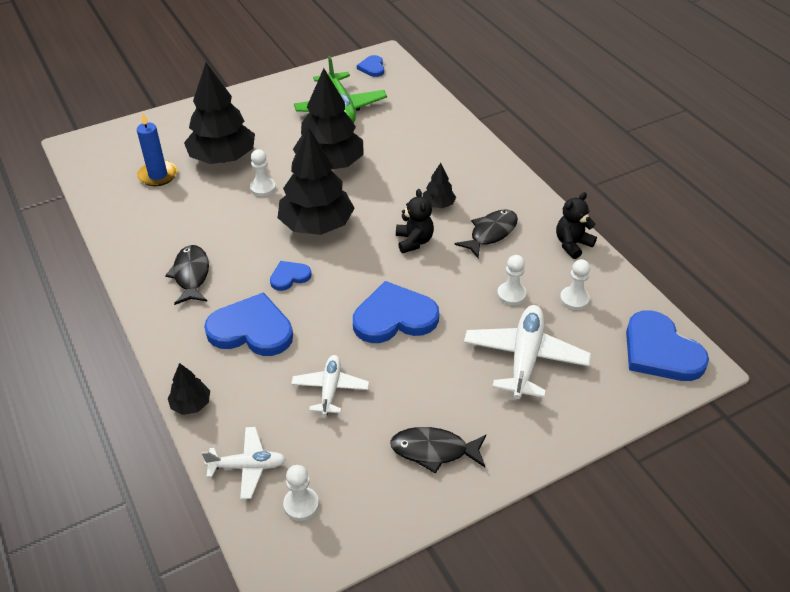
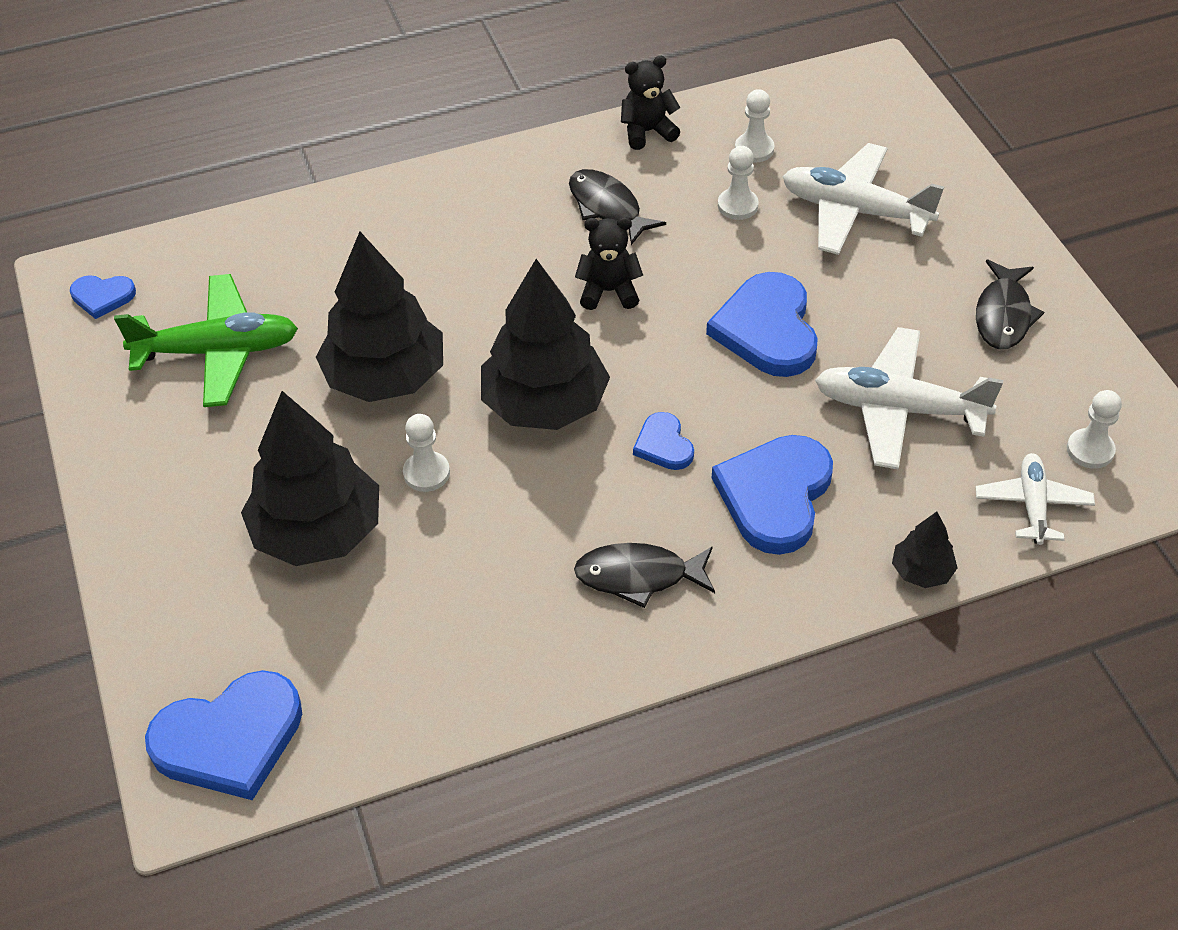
camera: 80 degrees left, 5 degrees up
blue candle [137,112,177,186] -> none
white plane [291,355,369,416] -> white plane [815,327,1003,469], size x1.67
black tree [423,163,456,208] -> none
black teddy bear [556,192,597,259] -> black teddy bear turned 105 degrees clockwise [621,56,681,150]
blue heart [626,310,709,381] -> blue heart moved to [145,670,302,800]

